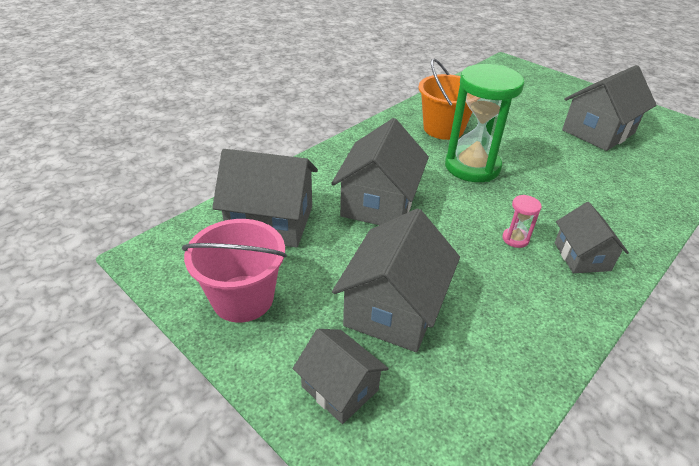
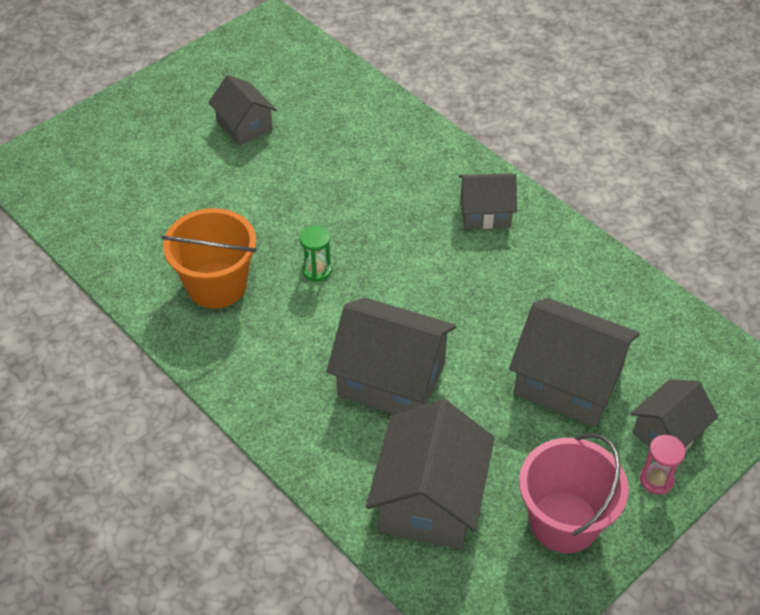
camera: 85 degrees left, 10 degrees up
green hourglass [445,64,524,182] -> green hourglass [299,226,332,282], size x0.41
pink hourglass [502,195,542,248] -> pink hourglass moved to [640,435,686,495]
grey house [562,65,656,151] -> grey house [208,75,277,146], size x0.60

